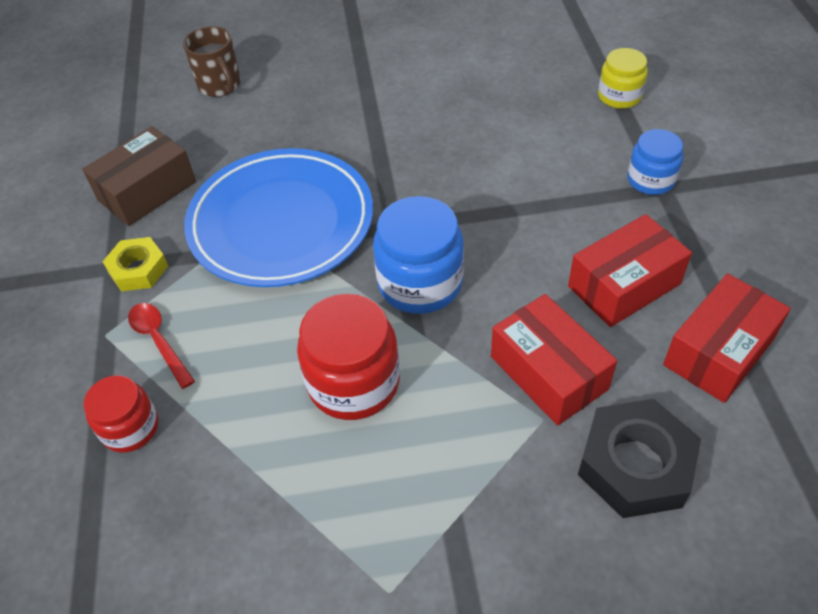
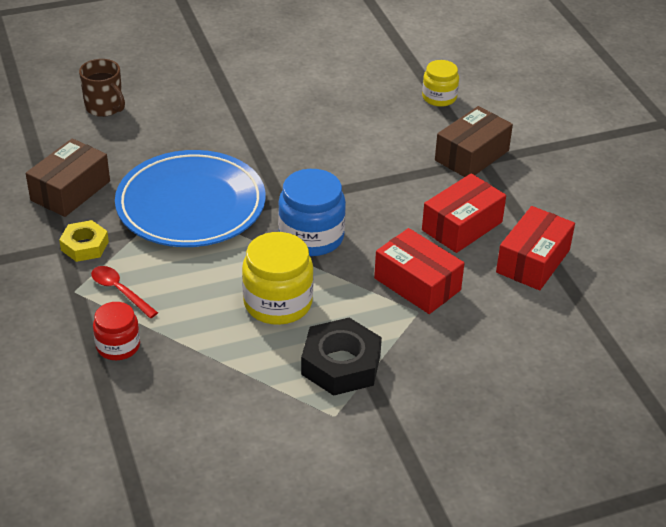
camera: 15 degrees left, 10 degrees down
red jar [297,294,400,420] -> yellow jar [242,232,314,325]
black nut [578,399,701,518] -> black nut moved to [301,318,382,396]
blue jar [627,129,683,195] -> brown box [435,106,513,177]

